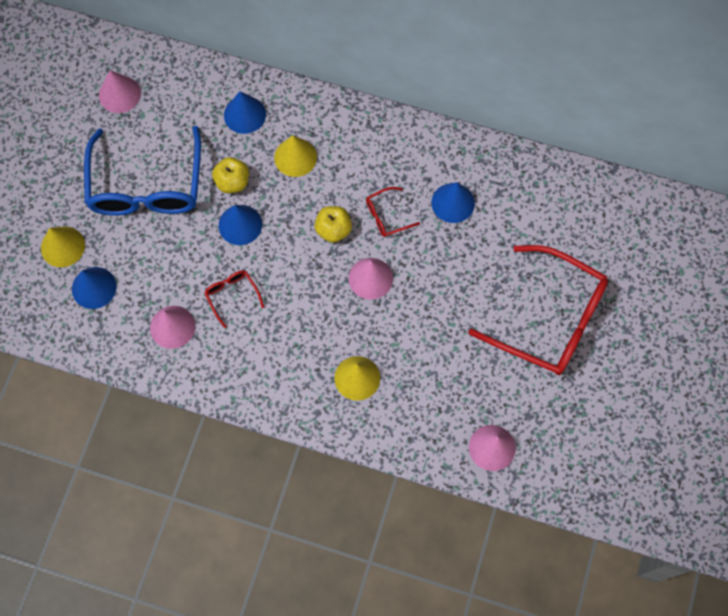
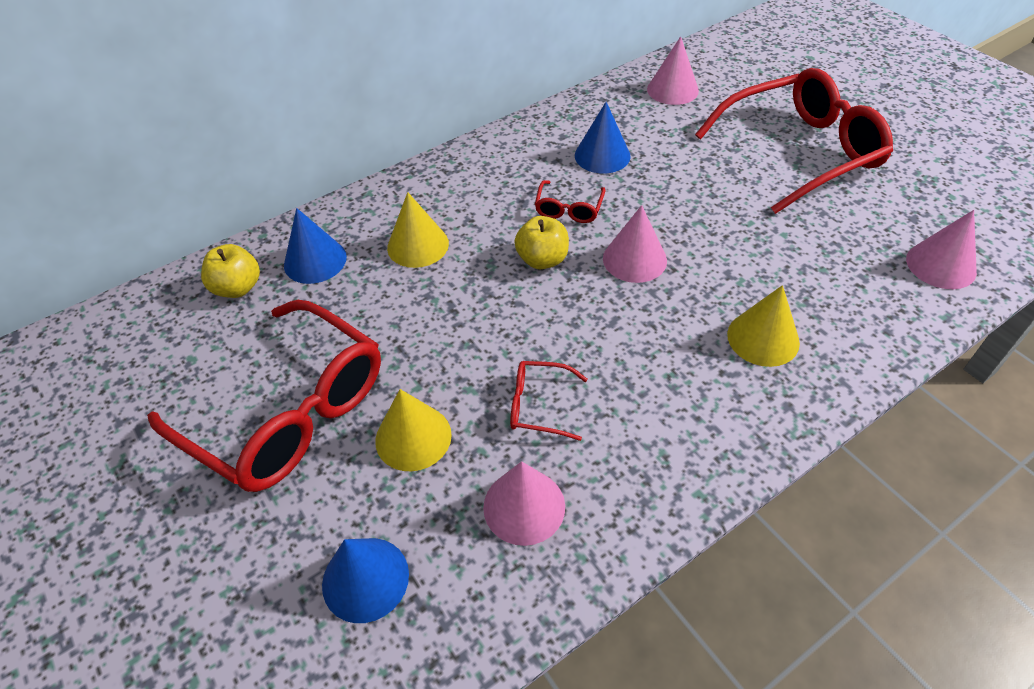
camera: 50 degrees left, 20 degrees down
yellow cone [41,226,85,267] -> yellow cone moved to [375,389,452,471]
blue glasses [84,126,201,216] -> red glasses [147,300,381,492]
pink cone [99,70,141,113] -> pink cone moved to [647,36,699,105]
yellow apple [212,157,249,193] -> yellow apple moved to [201,244,260,298]
blue cone [219,205,262,245] -> none

